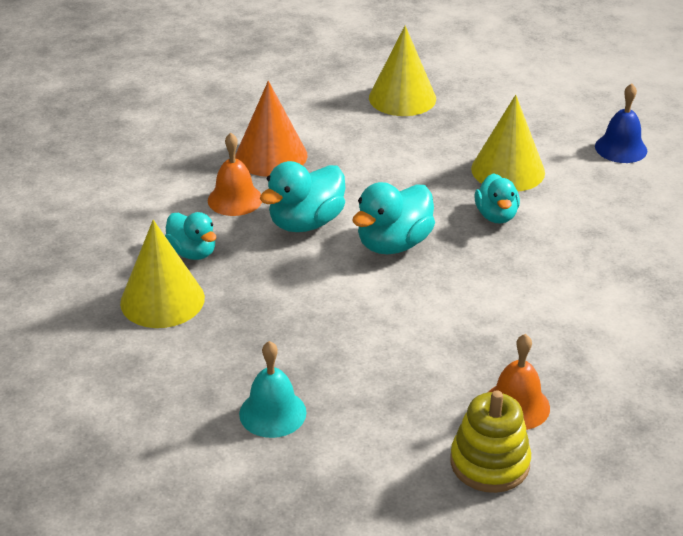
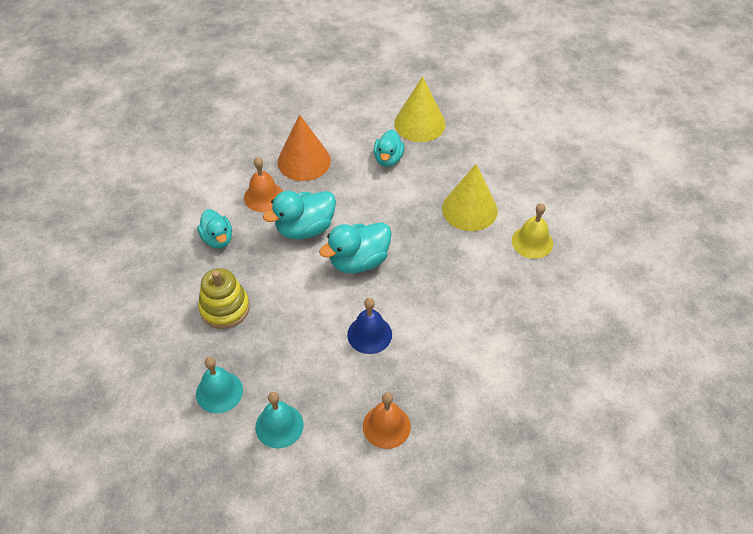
camera: 15 degrees right, 15 degrees up
yellow cone [120,220,205,328] -> none
yellow stacking toy [450,390,531,493] -> yellow stacking toy moved to [198,268,250,329]
turquoise duck [474,173,520,224] -> turquoise duck moved to [373,130,405,167]
blue bell [595,83,647,163] -> blue bell moved to [347,298,392,354]
none -> turquoise bell [255,392,304,449]
none -> yellow bell [512,203,553,259]

